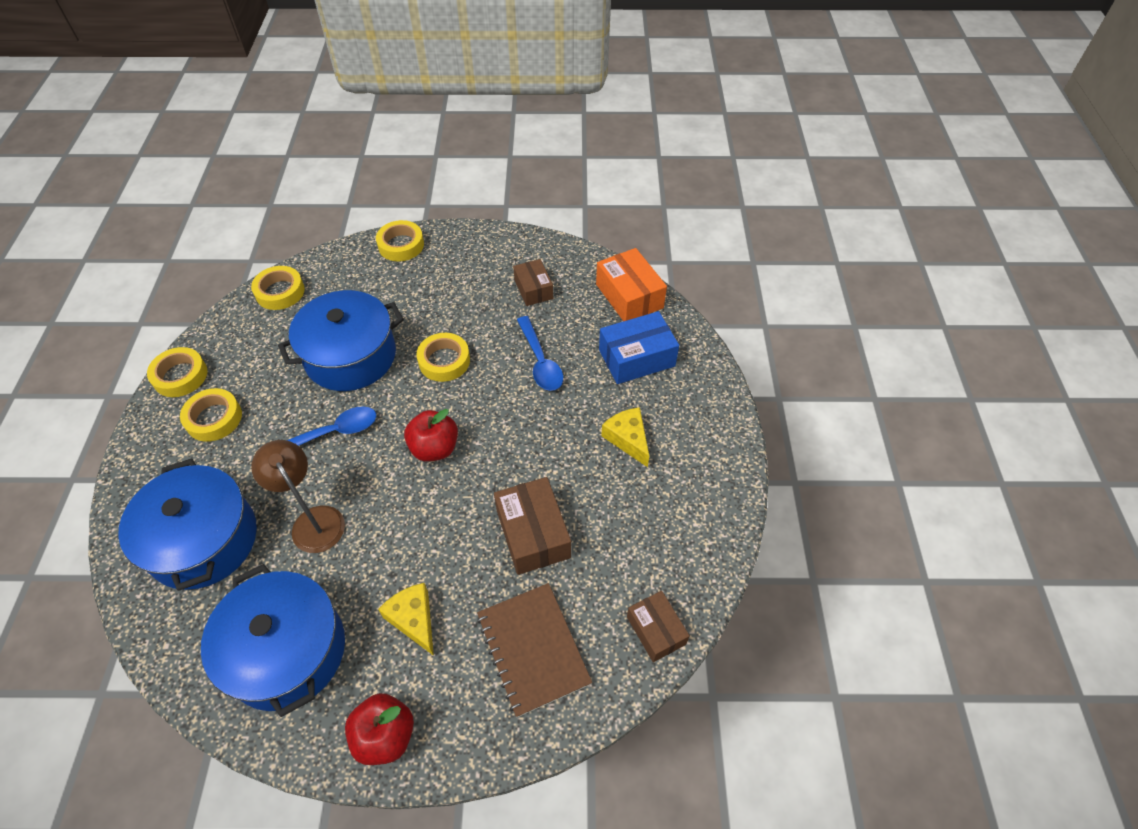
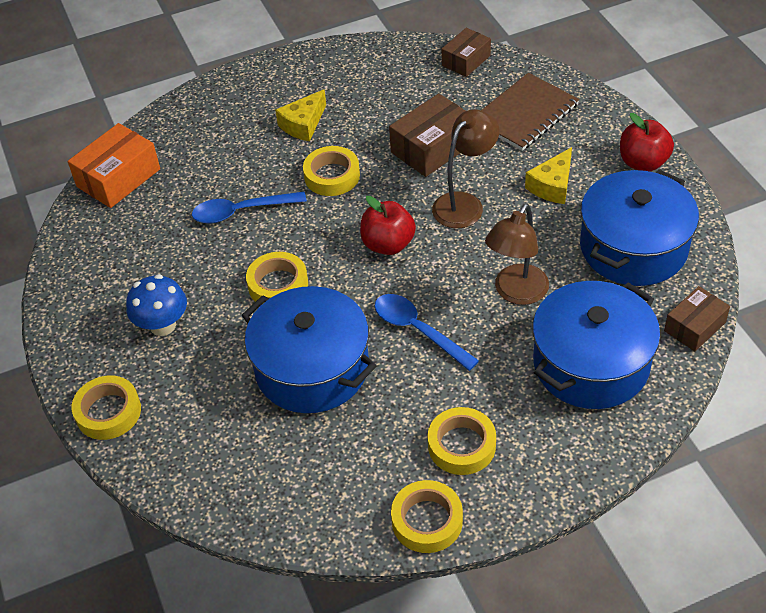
camera: 110 degrees left, 5 degrees down
yellow tape [251,266,305,310] -> yellow tape moved to [303,146,360,196]
brown box [513,259,553,306] -> brown box moved to [664,286,730,351]
blue spoon [517,316,563,391] -> blue spoon turned 150 degrees counterclockwise [192,192,307,224]
blue box [599,311,679,384] -> none
none -> blue mushroom [126,274,187,336]
none -> brown lamp [432,109,500,228]

